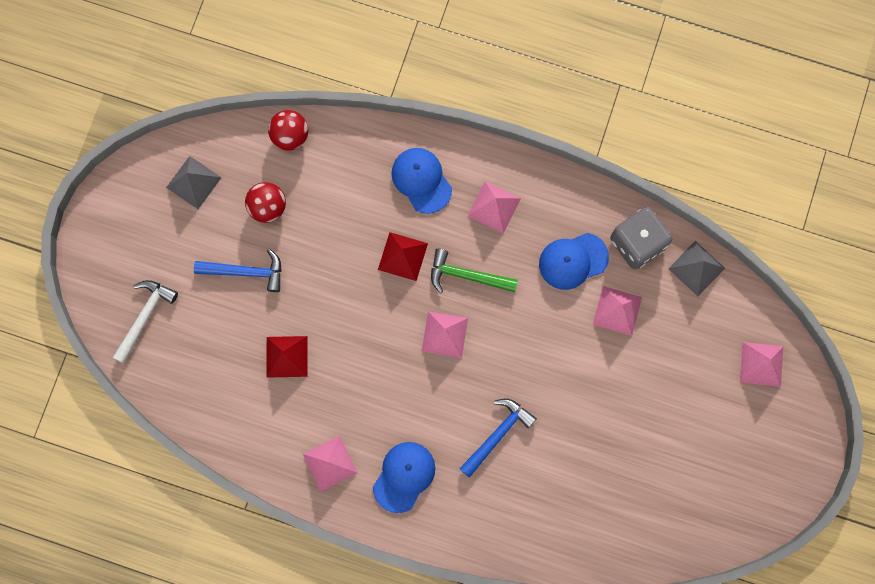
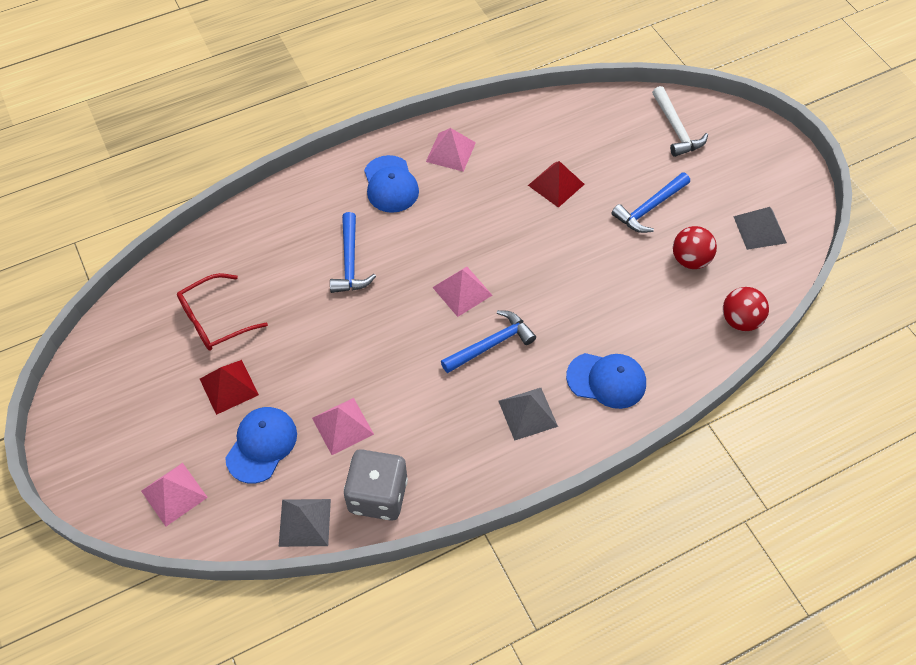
camera: 135 degrees right, 20 degrees down
red pyramid [378,232,428,281] -> red pyramid moved to [200,360,259,415]
green hammer [431,249,518,293] -> blue hammer [441,310,536,373]
pink pyramid [468,182,521,233] -> grey pyramid [498,388,558,441]
blue cap [539,233,609,290] -> blue cap moved to [225,407,297,484]
none -> red glasses [177,273,268,351]

